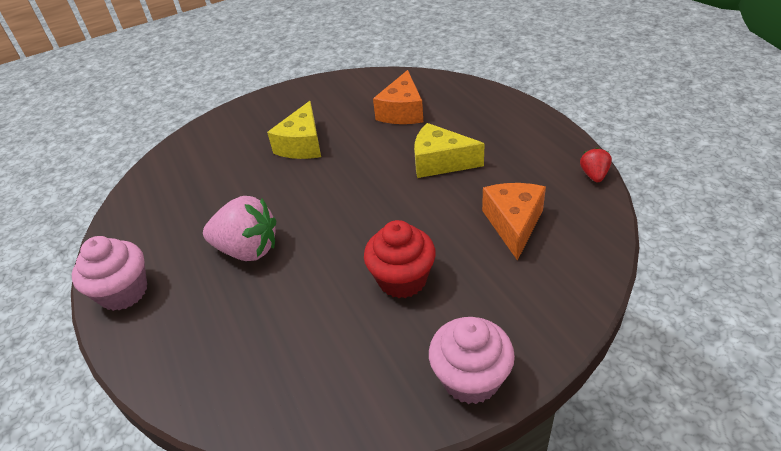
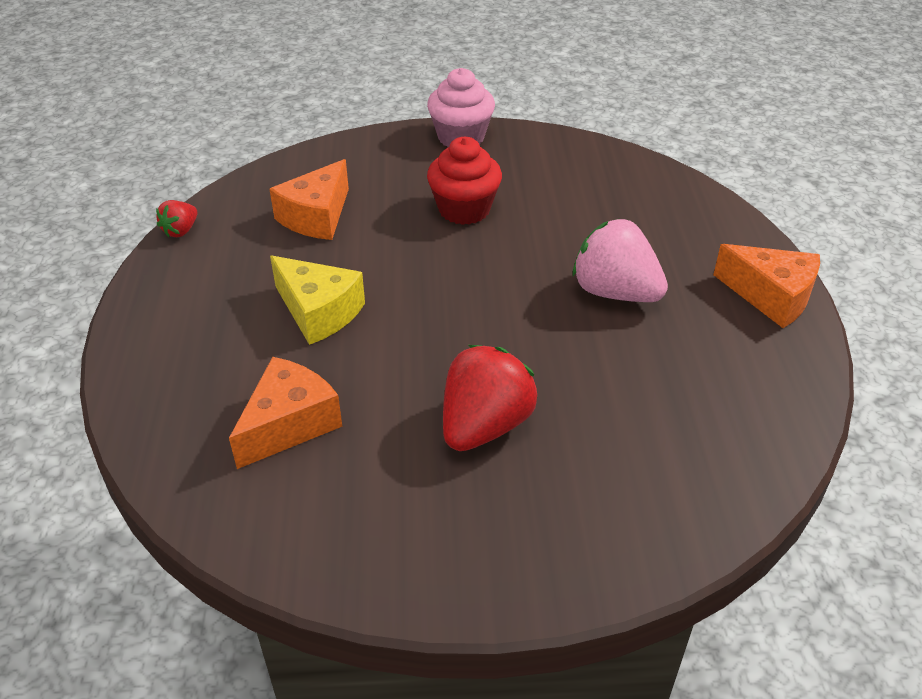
camera: 160 degrees left, 0 degrees up
pink cupcake [72,236,147,311] -> orange cheese [713,244,820,328]
yellow cheese [267,101,321,159] -> red strawberry [443,345,538,451]

